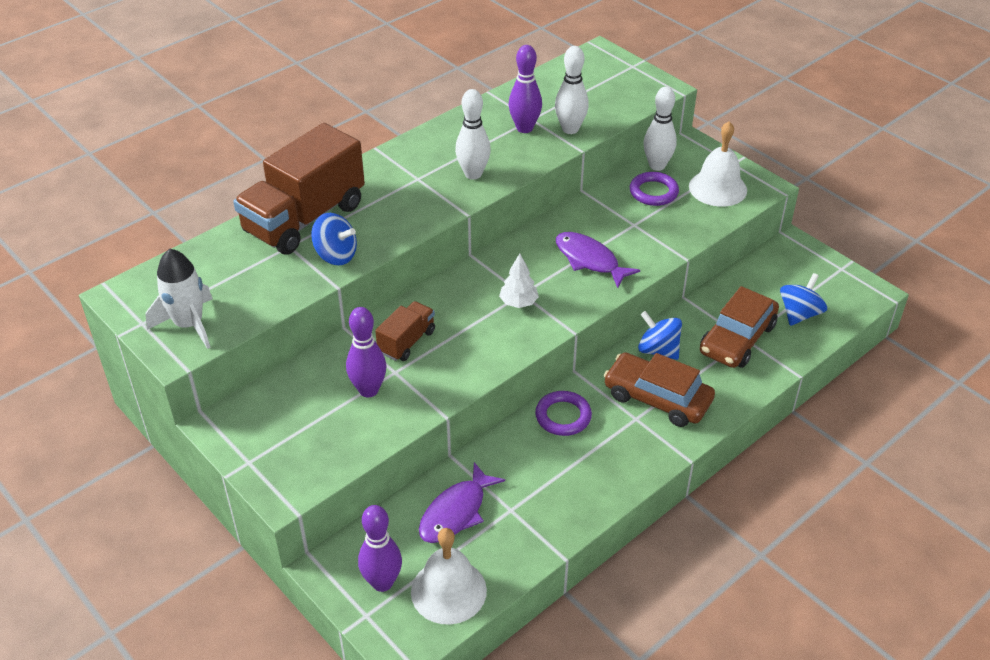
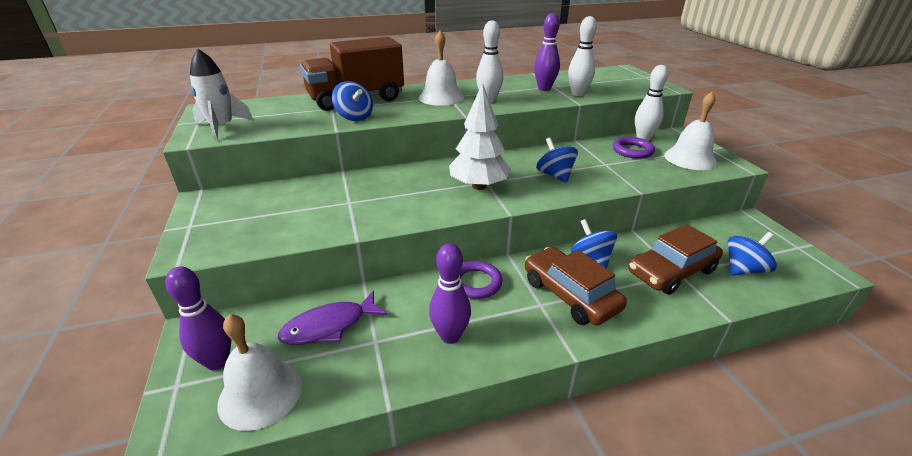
camera: 25 degrees right, 10 degrees down
purple bowling pin [346,307,387,397] -> purple bowling pin moved to [429,243,471,344]
brown truck [375,301,435,361] -> none
white tree [499,253,539,308] -> white tree [449,83,511,190], size x1.85
purple fish [556,232,640,288] -> blue spinning top [536,138,578,183]
none -> white bell [419,30,464,106]

